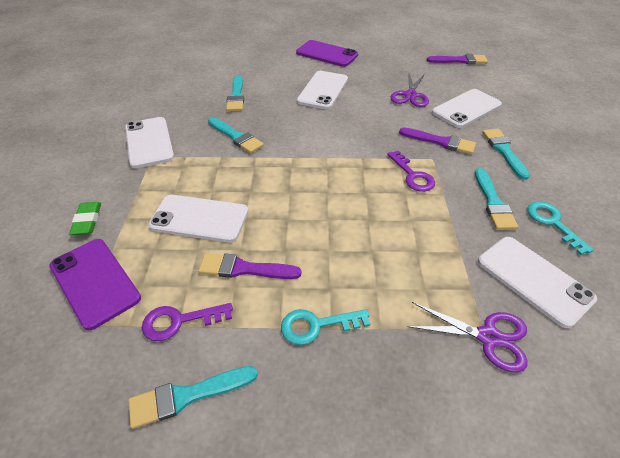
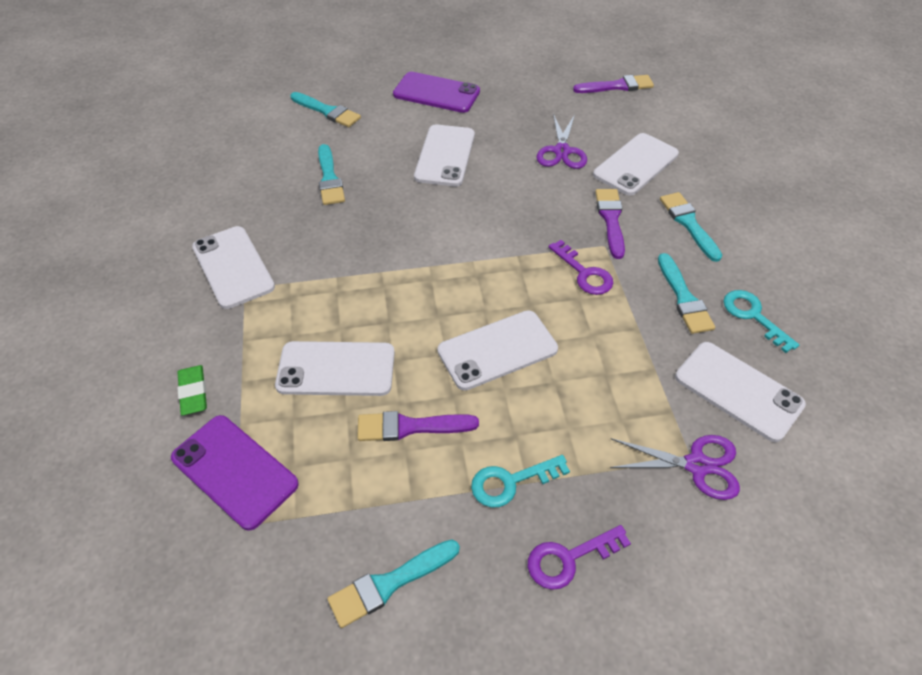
camera: 10 degrees left, 5 degrees up
purple key [142,303,233,341] -> purple key moved to [528,525,631,590]
turquoise brush [208,117,264,153] -> turquoise brush moved to [290,92,361,127]
purple brush [399,127,476,154] -> purple brush turned 105 degrees counterclockwise [595,189,625,259]
none -> white phone [438,310,558,391]

